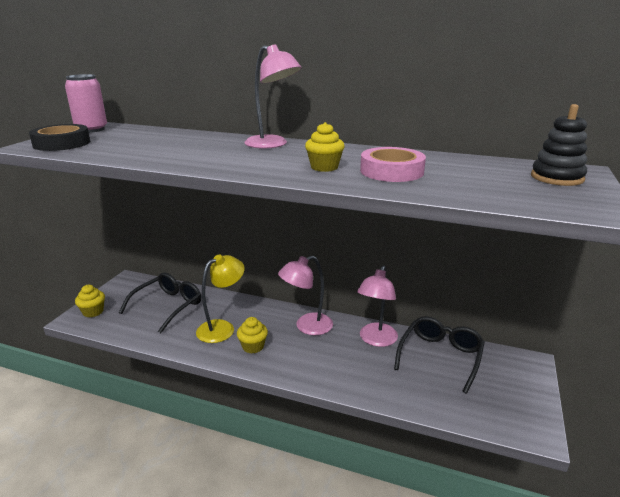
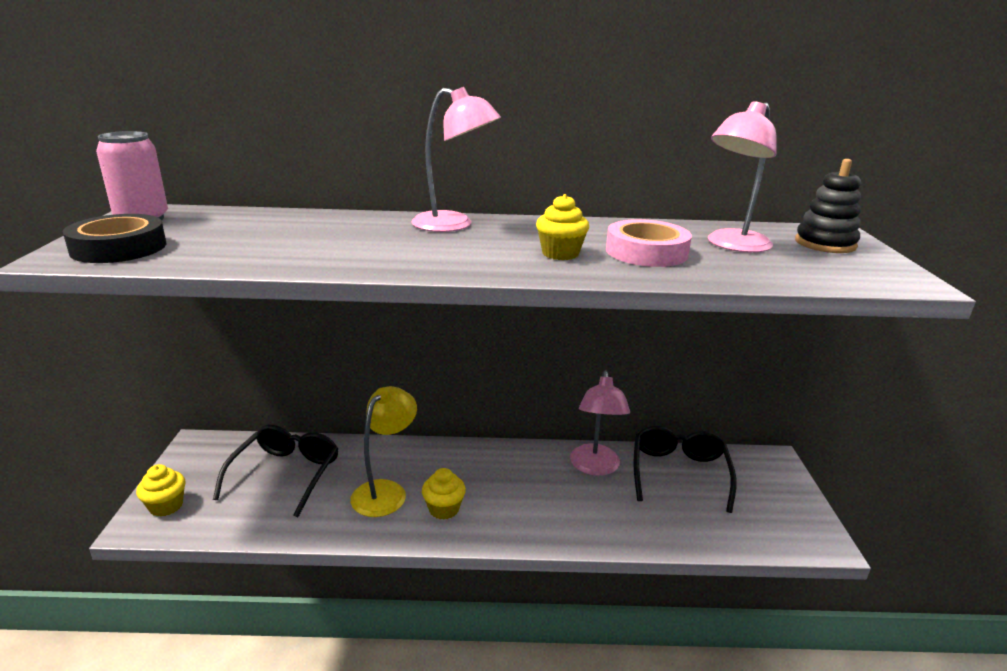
camera: 20 degrees left, 0 degrees up
pink lamp [278,256,333,335] -> pink lamp moved to [708,102,777,253]

